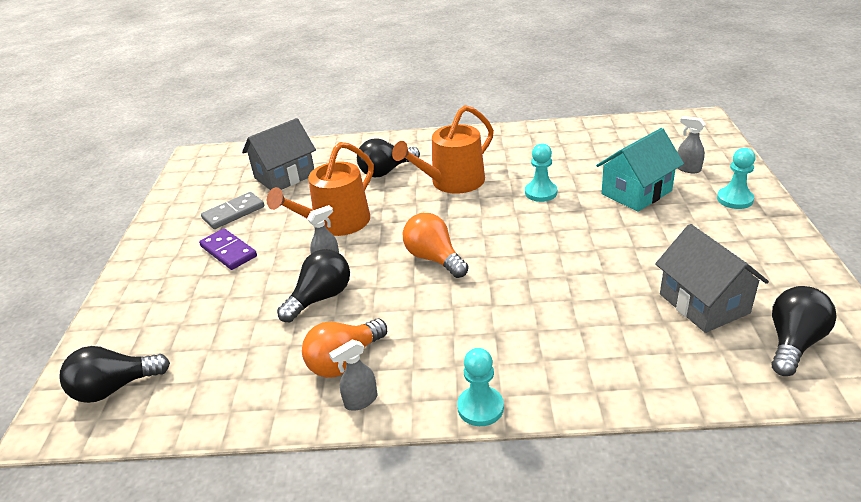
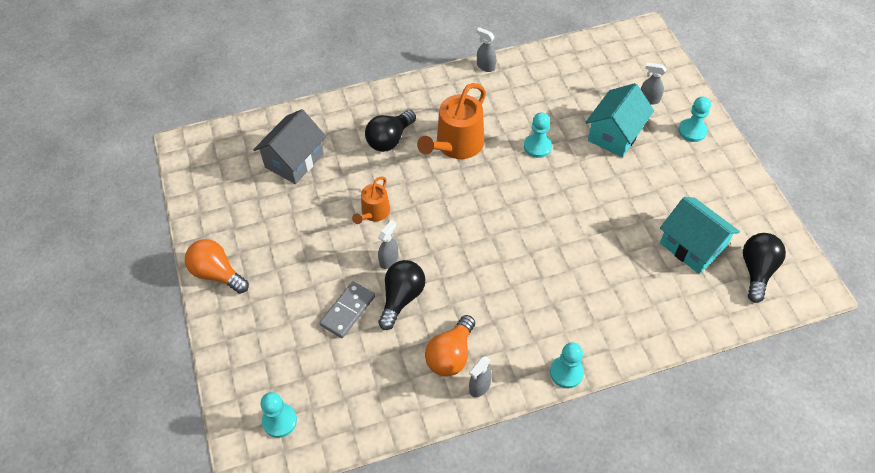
camera: 20 degrees left, 20 degrees up
black light bulb [59,346,170,403] -> turquoise pawn [261,392,297,438]
purple domino [199,229,257,270] -> none
grey domino [201,192,264,229] -> grey domino moved to [320,281,375,338]
orange watering can [267,142,374,236] -> orange watering can [352,176,390,224], size x0.57
orange light bulb [403,213,468,278] -> orange light bulb moved to [185,239,249,294]
grey house [655,224,769,333] -> turquoise house [660,197,740,274]
none -> grey spray bottle [476,27,496,72]

